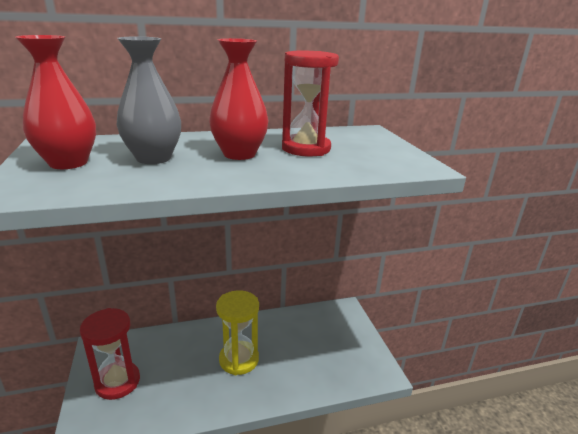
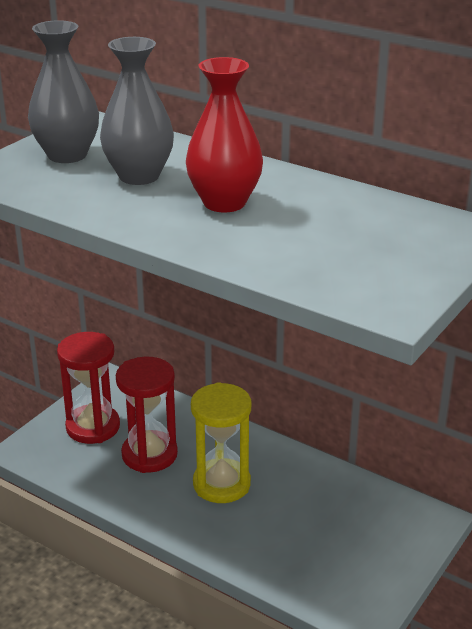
camera: 50 degrees right, 5 degrees up
red vase [15,35,96,169] -> grey vase [28,20,99,163]
red hourglass [282,51,339,157] -> red hourglass moved to [116,357,178,473]

